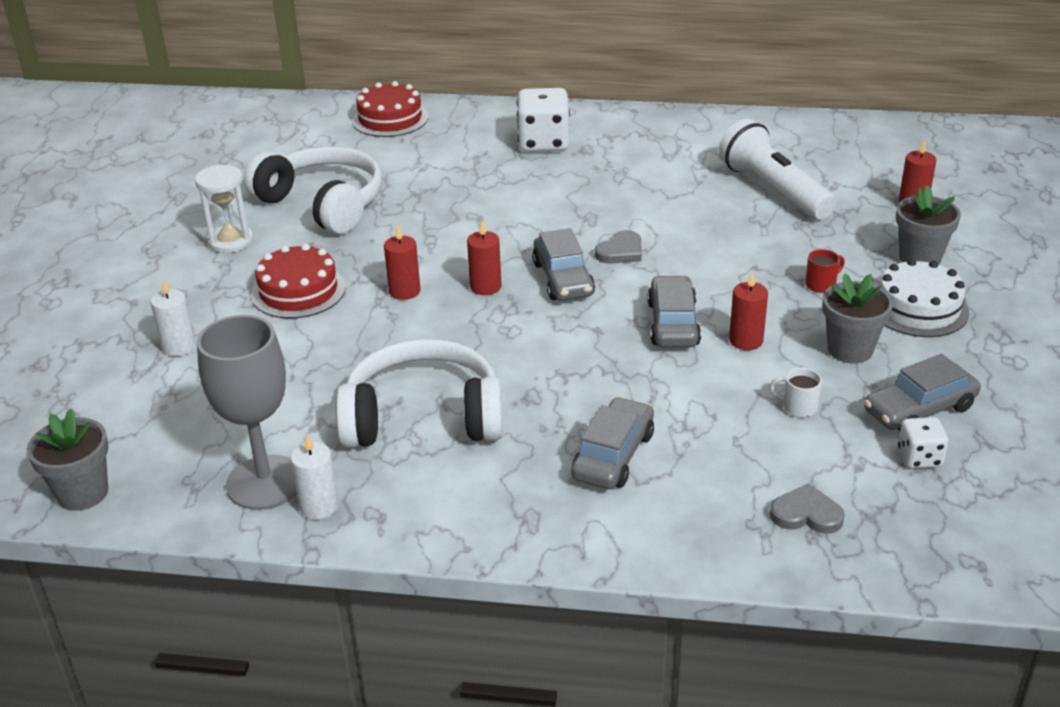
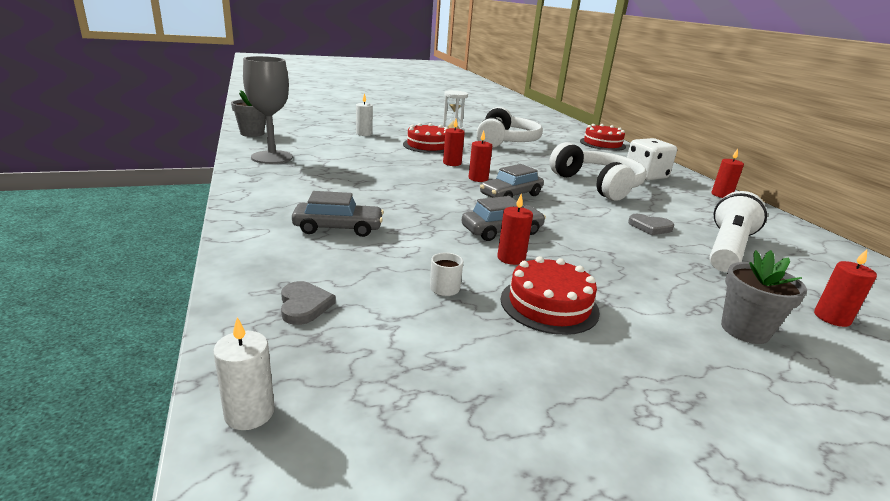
camera: 60 degrees right, 10 degrees down
white candle [290,435,339,520] -> white candle moved to [213,317,274,430]
white headphones [336,339,503,448] -> white headphones moved to [549,142,647,201]
grey heart [595,230,642,264] -> grey heart moved to [628,214,674,235]
red mug [805,249,845,293] -> none
grey flower pot [822,273,893,363] -> red cake [501,256,600,335]
grey car [864,354,981,432] -> none
white cake [879,259,969,337] -> none
white dice [898,417,949,468] -> none
none -> red candle [711,149,744,198]

